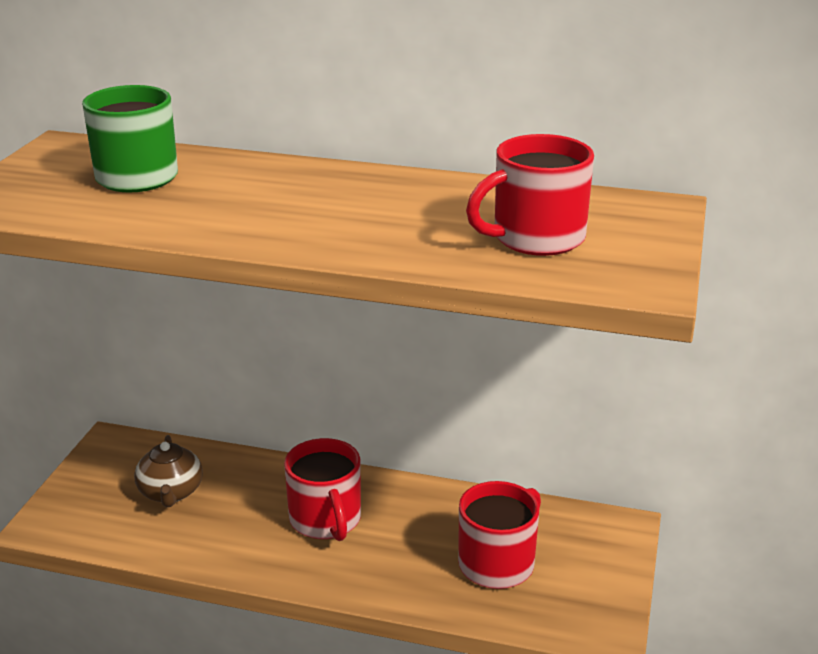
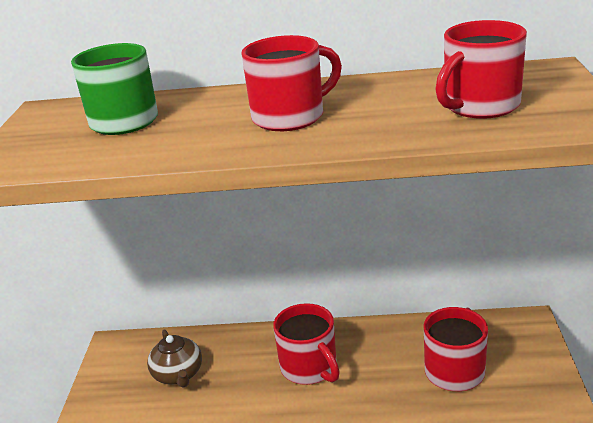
camera: 10 degrees left, 0 degrees up
none -> red mug [241,35,342,131]

